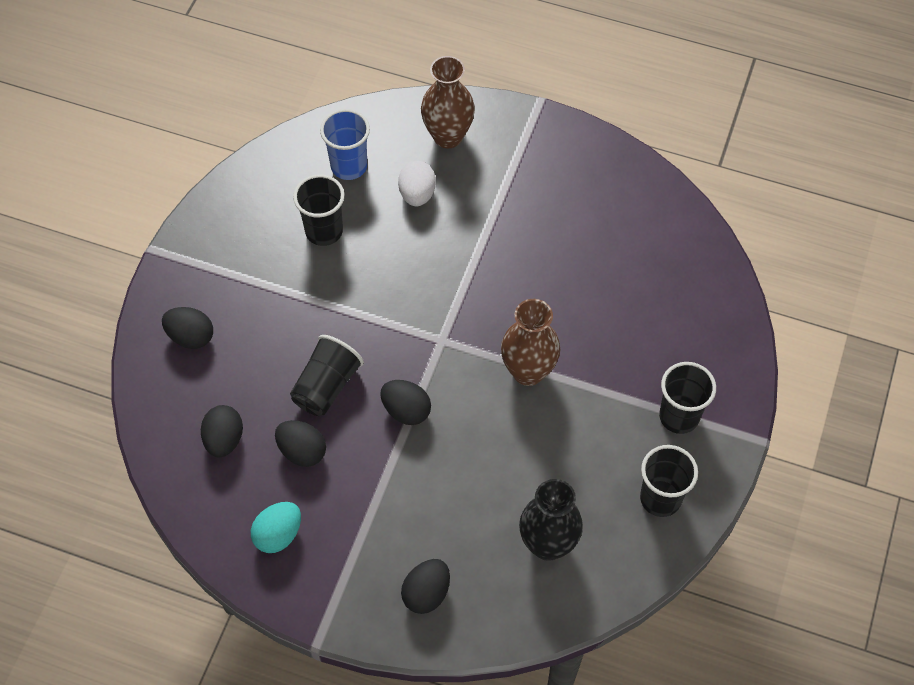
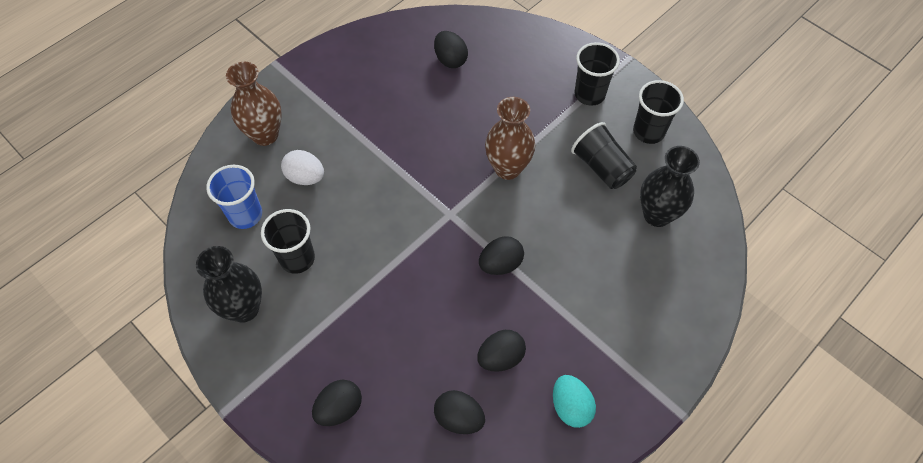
camera: 65 degrees left, 0 degrees up
black cup [290,335,364,416] -> black cup moved to [571,122,637,189]
black egg [401,559,450,614] -> black egg moved to [434,31,468,68]
none -> black vase [196,246,262,323]

